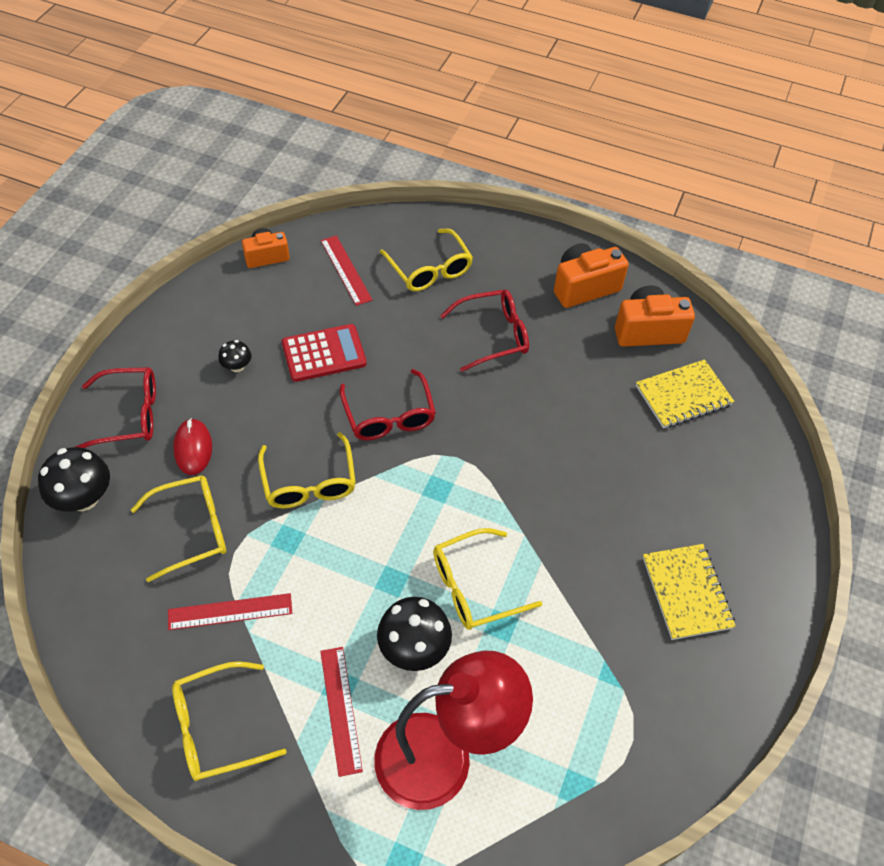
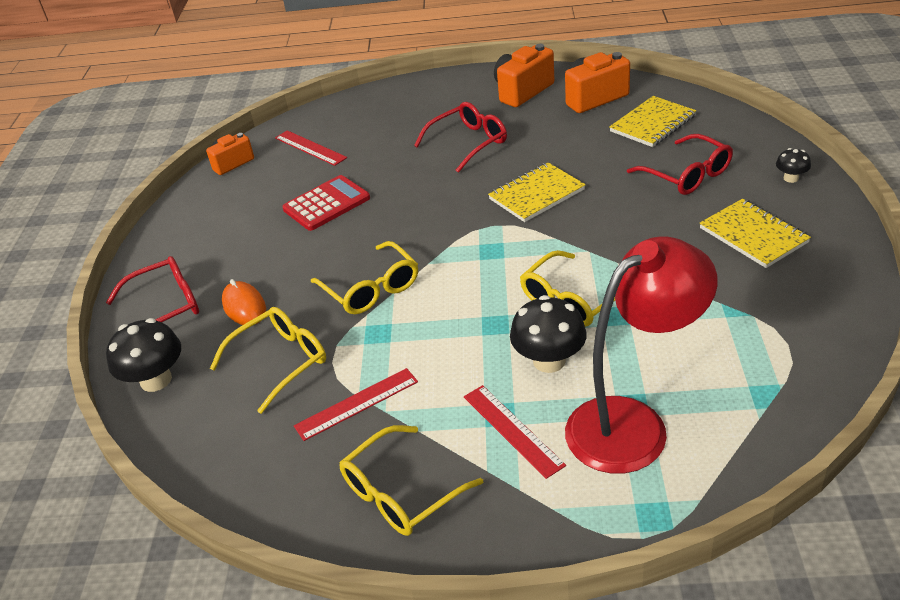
camera: 15 degrees left, 15 degrees down
red mouse [173,418,212,475] -> orange mouse [222,279,266,325]
black mushroom [218,340,251,372] -> black mushroom moved to [776,148,811,183]
red glasses [340,369,436,440] -> red glasses moved to [627,134,733,195]
yellow glasses [380,229,473,291] -> none
none -> yellow notebook [488,162,586,222]

